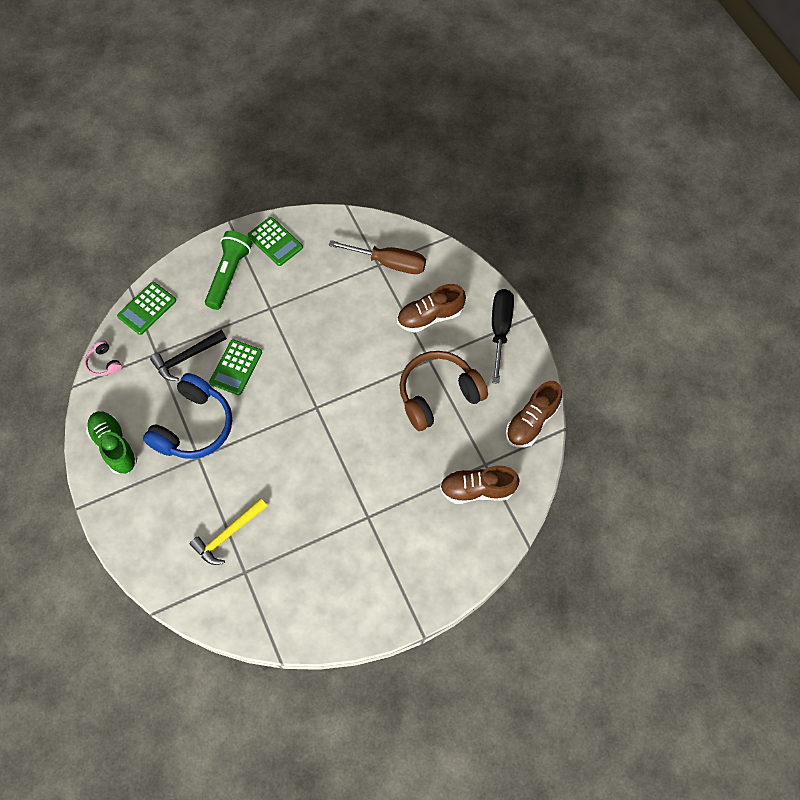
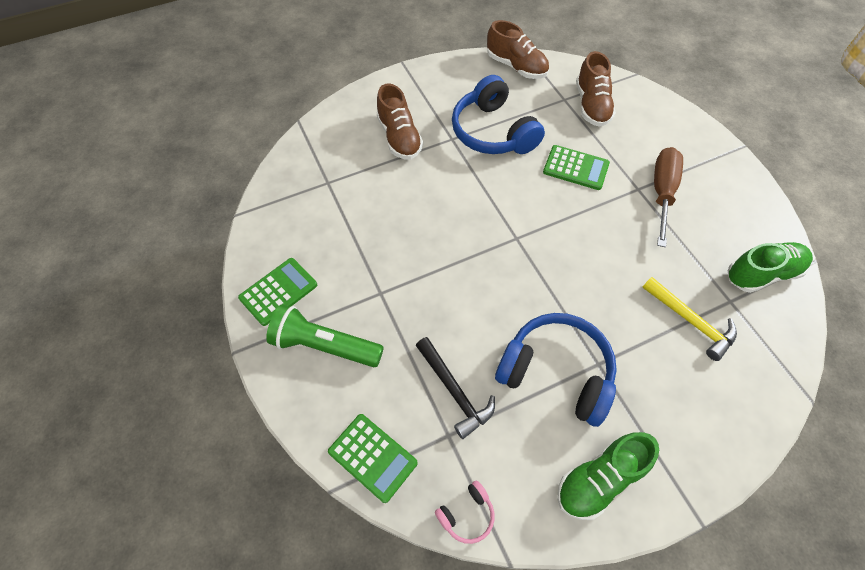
camera: 90 degrees left, 5 degrees down
green calculator [209,339,262,395] -> green calculator moved to [543,145,610,190]
brown screwdriver [328,240,426,274] -> brown screwdriver moved to [654,147,683,247]
brown headphones [400,351,488,431] -> blue headphones [452,75,545,154]
black screwdriver [492,289,514,384] -> none
none -> green shoe [727,242,813,293]

